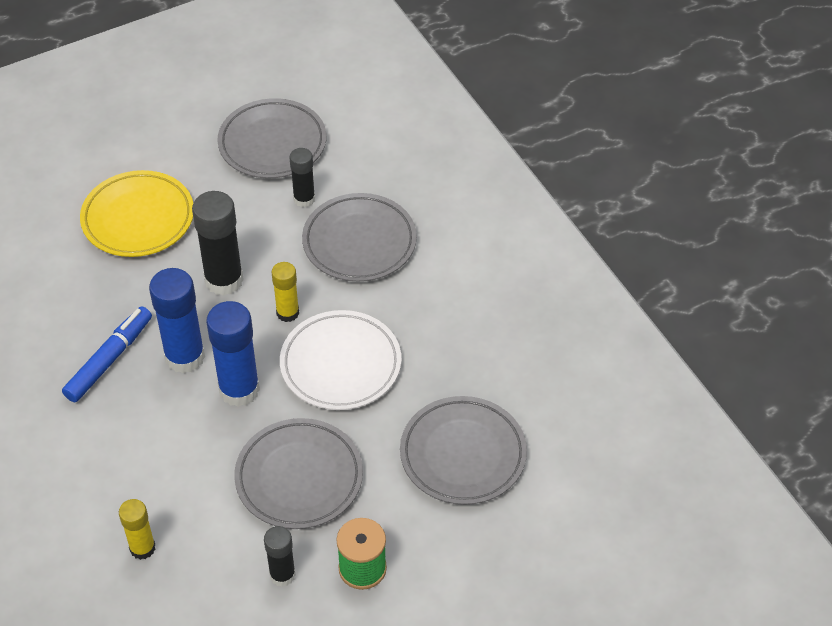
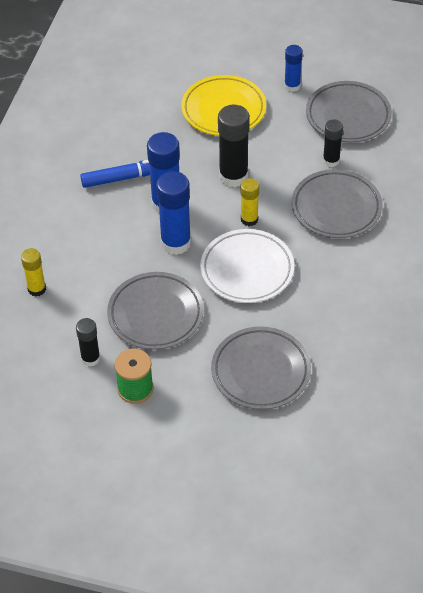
camera: 45 degrees right, 0 degrees up
none -> blue glue stick [284,45,303,92]

